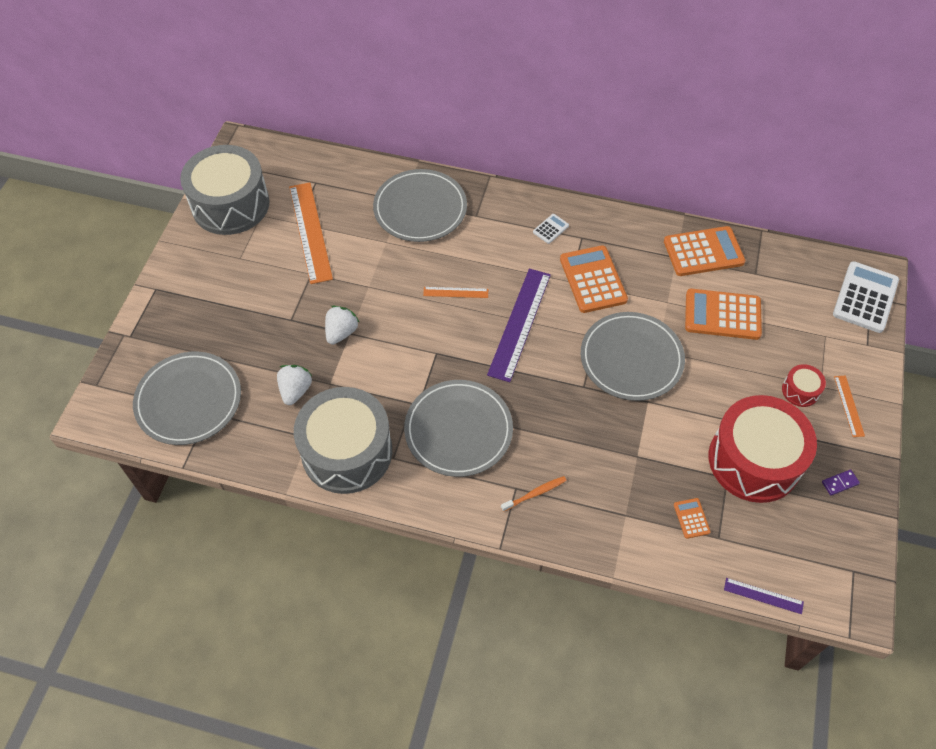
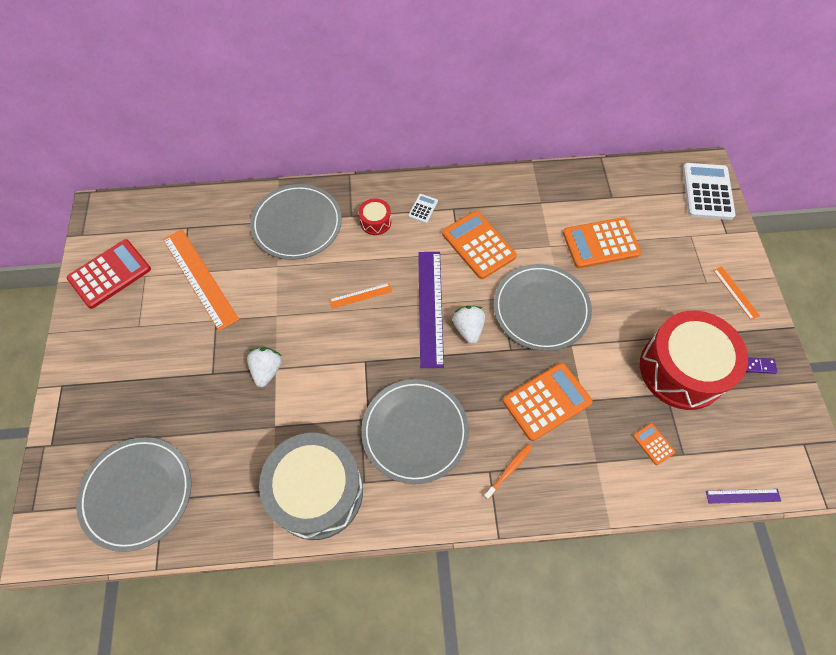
camera: 20 degrees left, 5 degrees up
grey drum [180,145,270,235] -> red calculator [67,239,151,309]
white strawberry [277,365,312,405] -> white strawberry moved to [453,306,485,344]
orange calculator [664,226,746,276] -> orange calculator moved to [503,363,593,441]
red drum [782,364,826,407] -> red drum moved to [359,198,391,235]
purple domino [822,469,860,495] -> purple domino turned 45 degrees clockwise [746,357,777,374]

